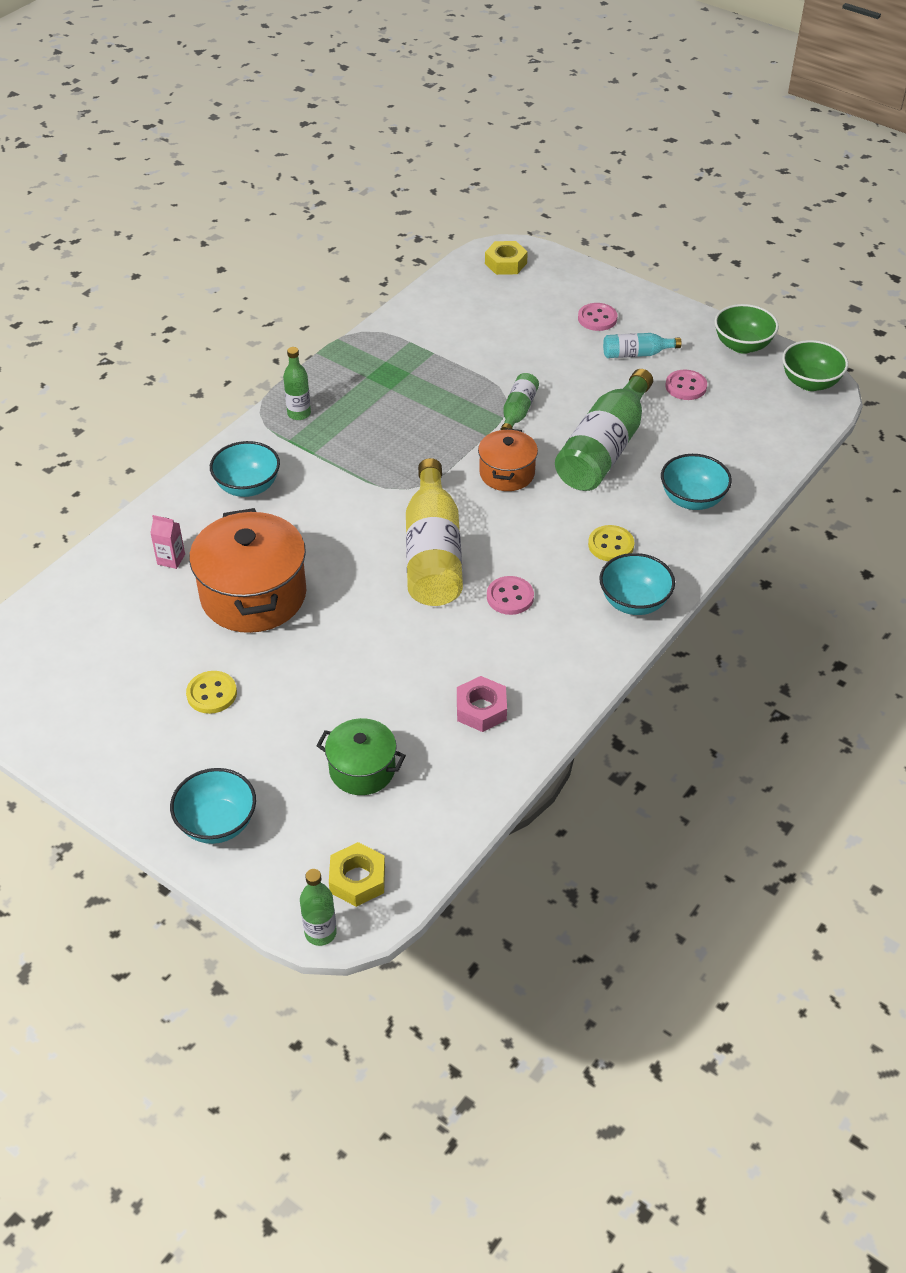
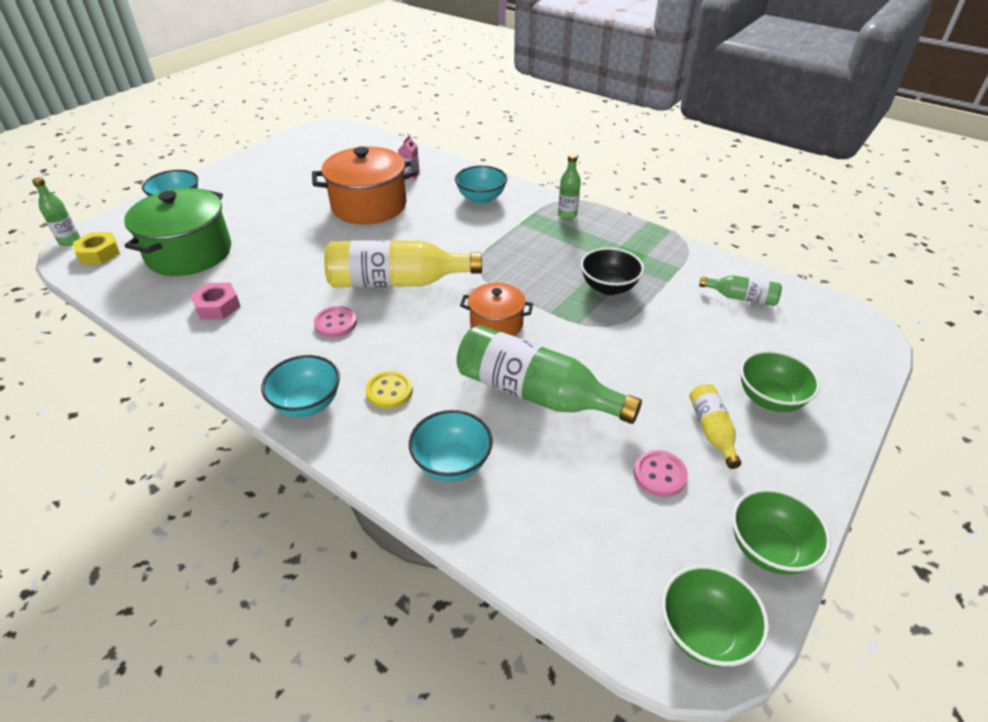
camera: 90 degrees right, 5 degrees down
yellow button [186,671,237,714] -> none
green pot [316,718,406,795] -> green pot [124,188,231,276], size x1.77
yellow nut [485,241,528,275] -> none
green bottle [501,373,539,430] -> green bottle moved to [699,276,782,306]
pink button [578,303,617,331] -> green bowl [740,350,820,412]
turquoise bottle [603,333,682,358] -> yellow bottle [689,384,741,469]
none -> black bowl [581,248,644,295]

